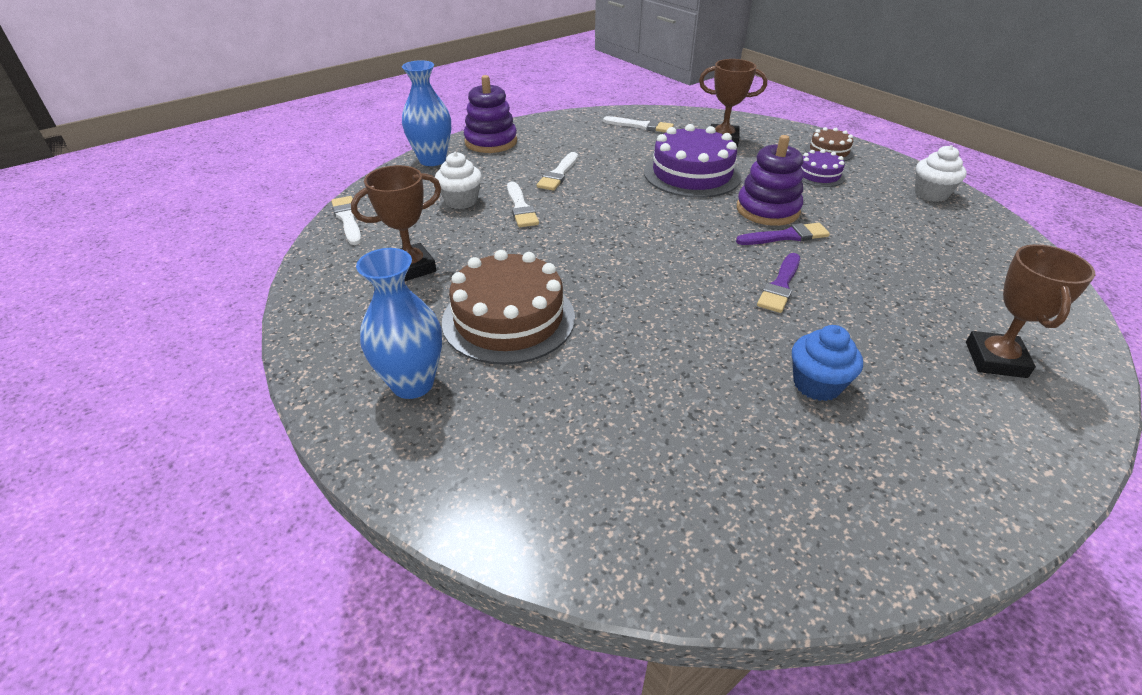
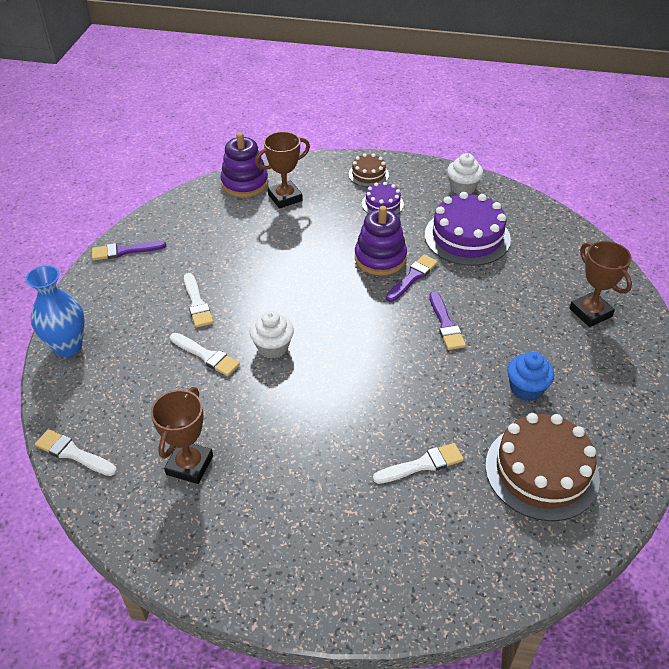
camera: 40 degrees left, 5 degrees up
blue vase [356,248,442,399] -> none
white cupcake [435,152,482,209] -> white cupcake moved to [250,311,294,359]
brown cake [442,250,575,364] -> brown cake moved to [485,413,600,521]
purple stacking toy [464,75,517,153] -> purple stacking toy moved to [220,132,268,197]
white brush [603,116,674,132] -> white brush moved to [373,443,464,484]
purple cake [644,124,742,198] -> purple cake moved to [425,192,511,266]
none -> purple brush [92,241,166,260]

